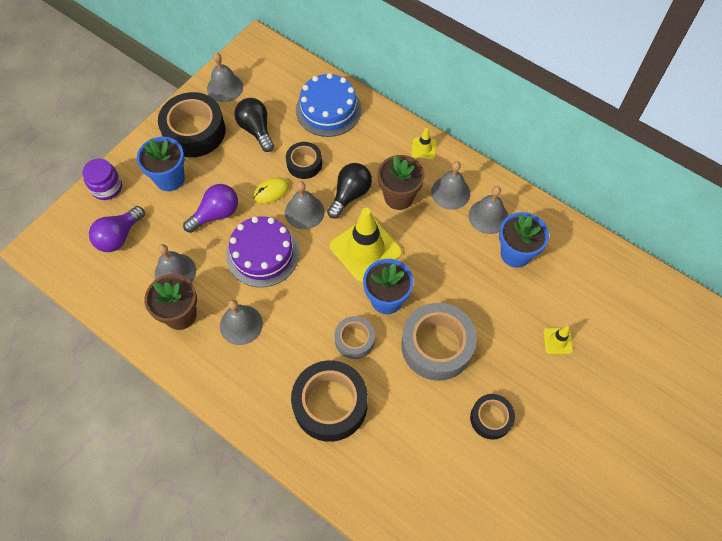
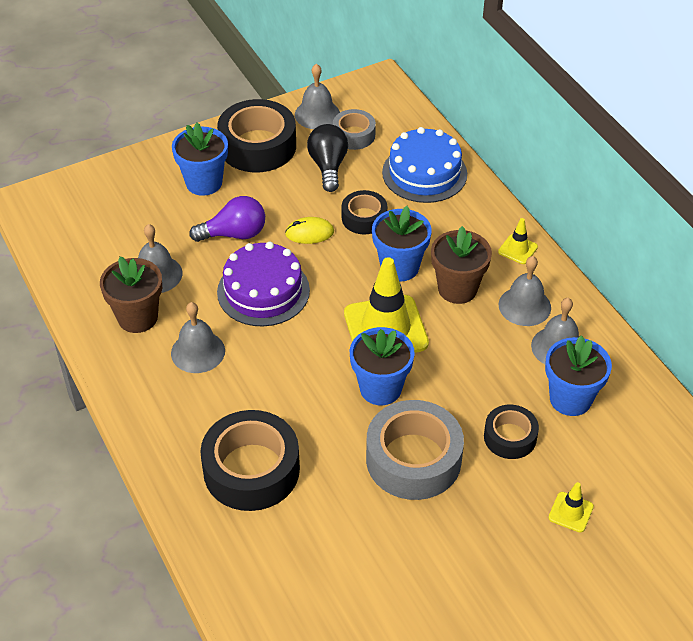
camera: 25 degrees right, 15 degrees down
purple jar [82,159,122,200] -> none
purple light bulb [89,206,145,252] -> none
grey bell [285,181,325,230] -> none
black light bulb [327,163,372,219] -> blue flower pot [372,206,431,282]
grey tape [335,316,375,359] -> grey tape moved to [333,109,376,150]
black tape [470,394,515,440] -> black tape moved to [484,405,539,459]

